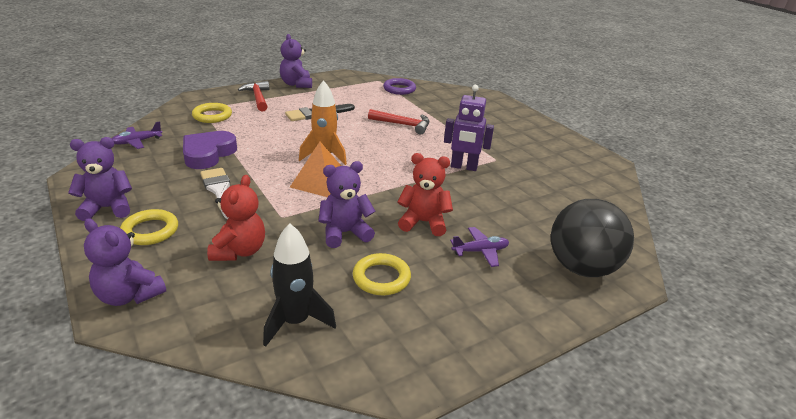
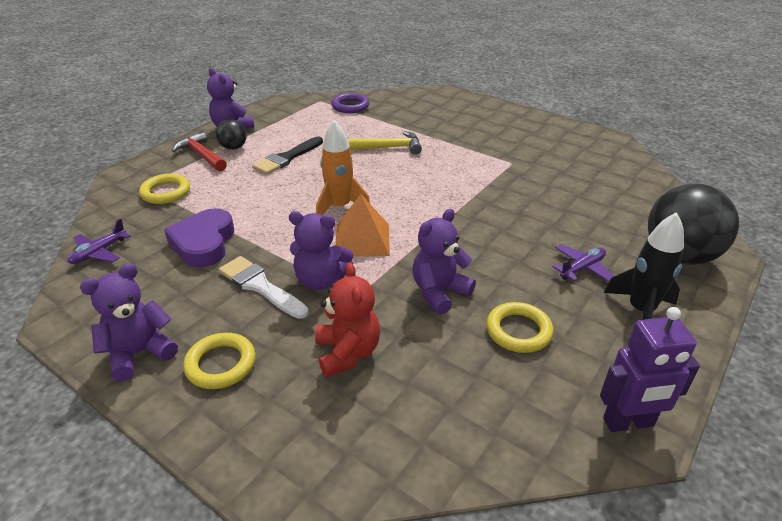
camera: 20 degrees left, 5 degrees up
purple teddy bear [84,218,166,306] -> purple teddy bear moved to [289,211,353,290]
black rocket [263,223,336,347] -> black rocket moved to [604,212,684,320]
red hammer [368,109,429,135] -> yellow hammer [349,131,422,155]
red teddy bear [397,153,453,236] -> none
purple robot [444,85,494,171] -> purple robot moved to [600,307,700,432]
none -> black ball [216,119,247,150]

